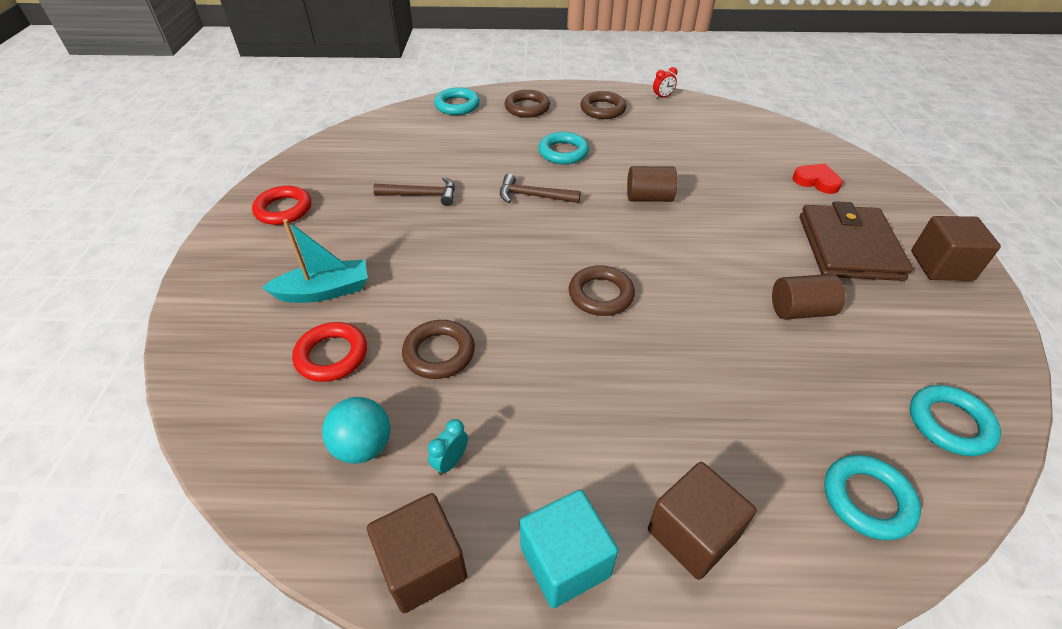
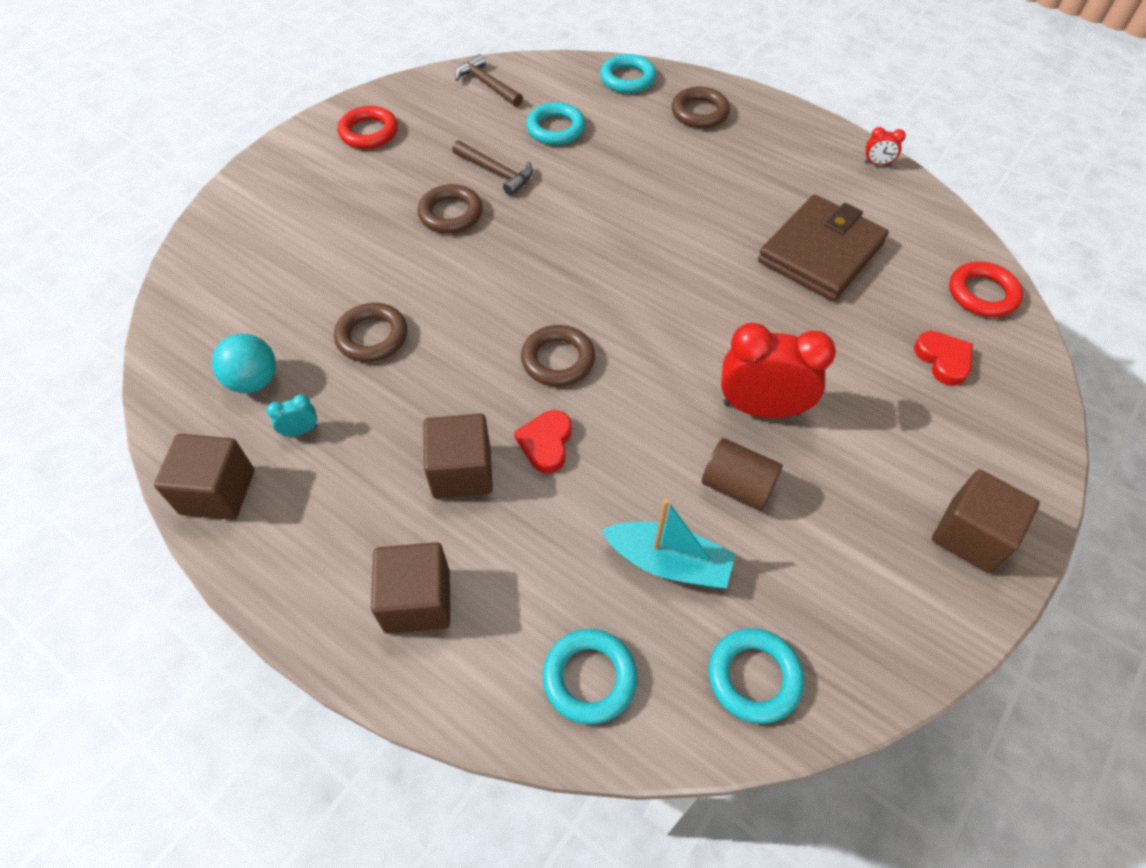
camera: 35 degrees right, 10 degrees up
turquoise boat [262,219,368,303] -> turquoise boat moved to [601,499,736,588]
red ring [292,322,367,382] -> red ring moved to [949,262,1023,317]
brown hammer [500,173,581,203] -> brown hammer moved to [455,54,523,107]
turquoise cube [520,490,618,608] -> none
turquoise ring [538,132,589,164] -> turquoise ring moved to [526,102,585,145]
brown ring [580,91,626,119] -> brown ring moved to [418,184,483,233]
brown cylinder [627,166,677,202] -> none
brown wallet [800,201,913,281] -> brown wallet moved to [758,194,889,301]
none -> brown cube [423,413,493,499]
none -> red heart [514,410,572,473]
none -> red clock [721,323,836,418]

